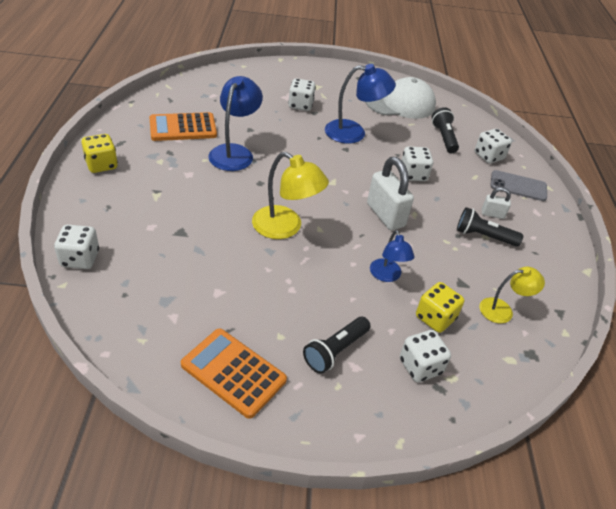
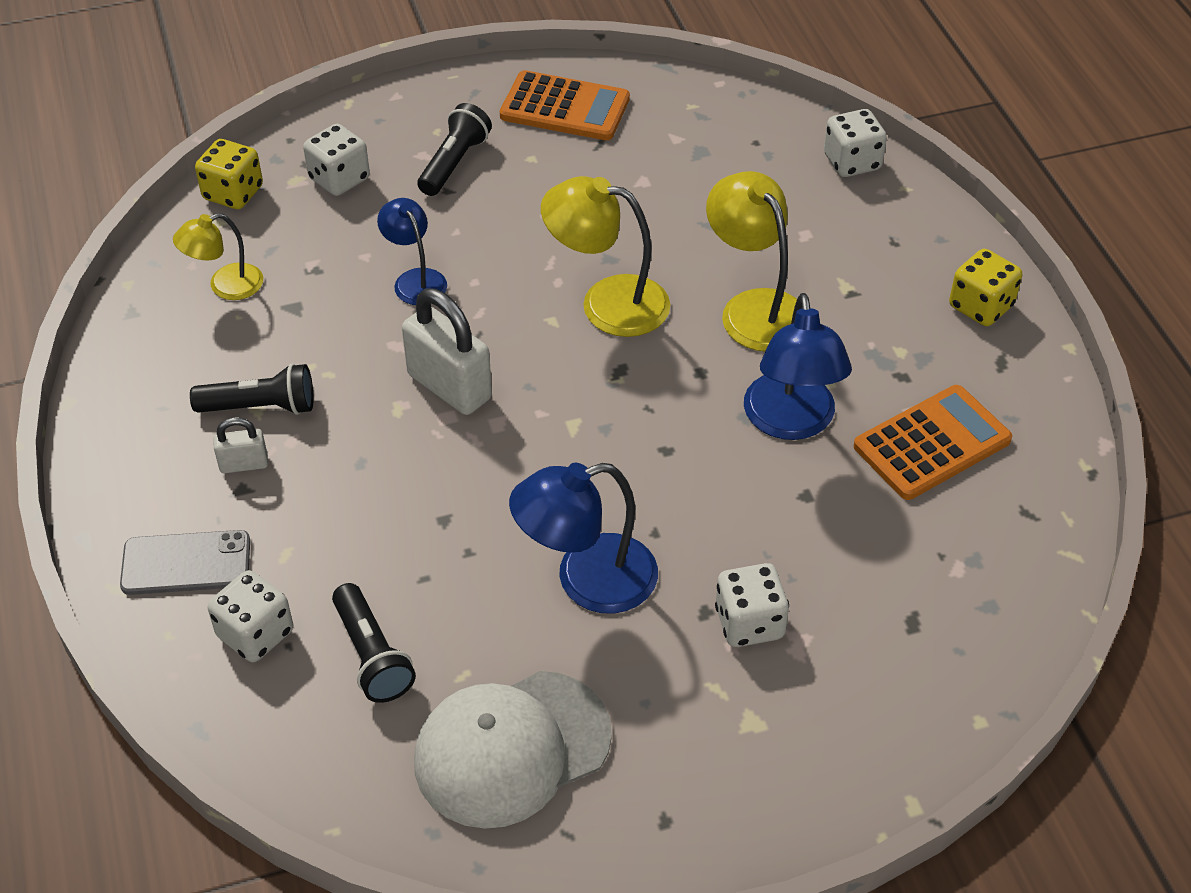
camera: 165 degrees right, 5 degrees up
white dice [402,146,433,181] -> none
yellow dice [416,282,464,333] -> yellow dice moved to [195,139,263,209]
none -> yellow lamp [706,171,797,351]

